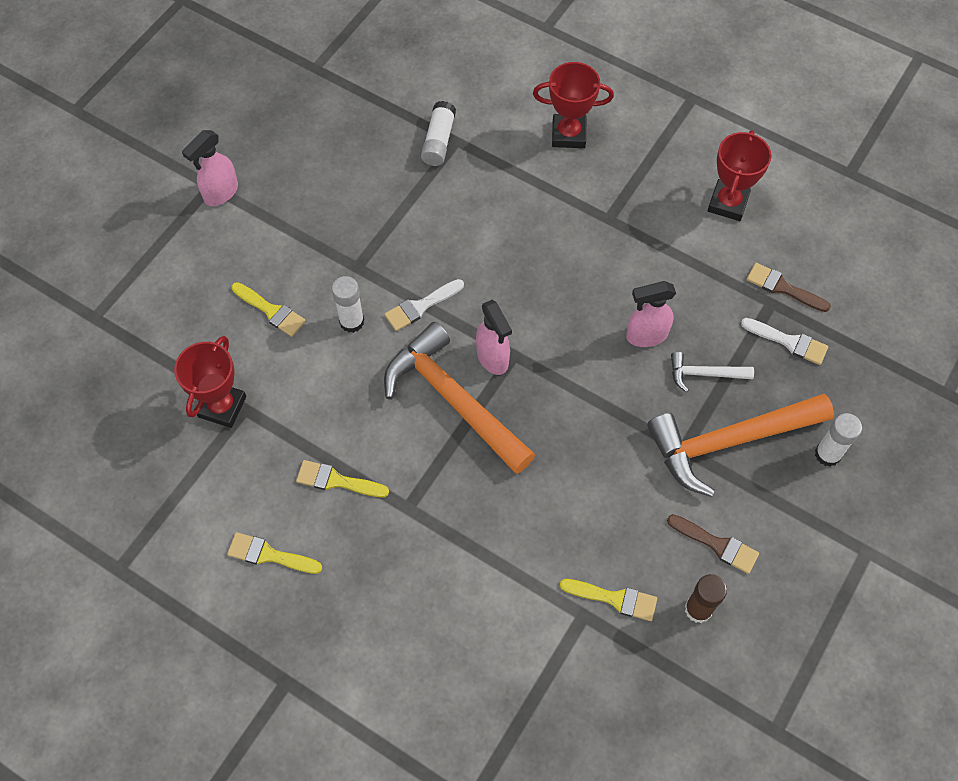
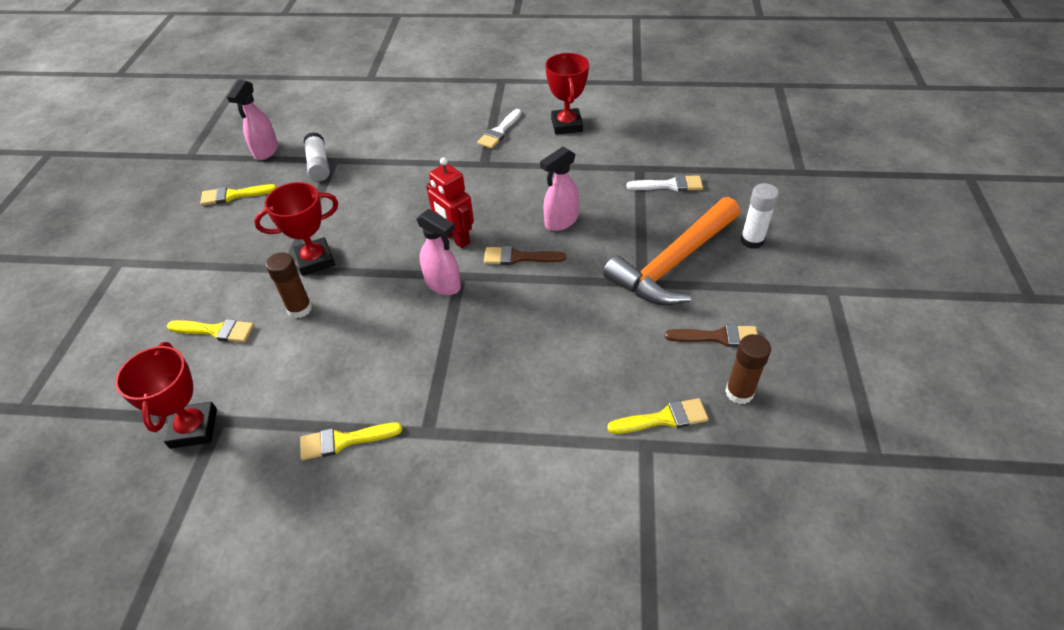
camera: 25 degrees left, 15 degrees down
pink spray bottle [182,130,238,206] -> pink spray bottle moved to [227,80,278,160]
yellow brush [227,532,322,574] -> yellow brush moved to [200,184,277,205]
white glue stick [332,276,364,333] -> brown glue stick [266,252,312,318]
white brush [384,279,464,331] -> white brush moved to [477,109,522,149]
orange hammer [384,322,536,474] -> none
red trophy [533,62,614,148] -> red trophy moved to [254,182,338,276]
white hammer [671,352,754,392] -> none
brown brush [746,263,831,312] -> brown brush moved to [484,246,566,265]
none -> red robot [426,157,474,248]

